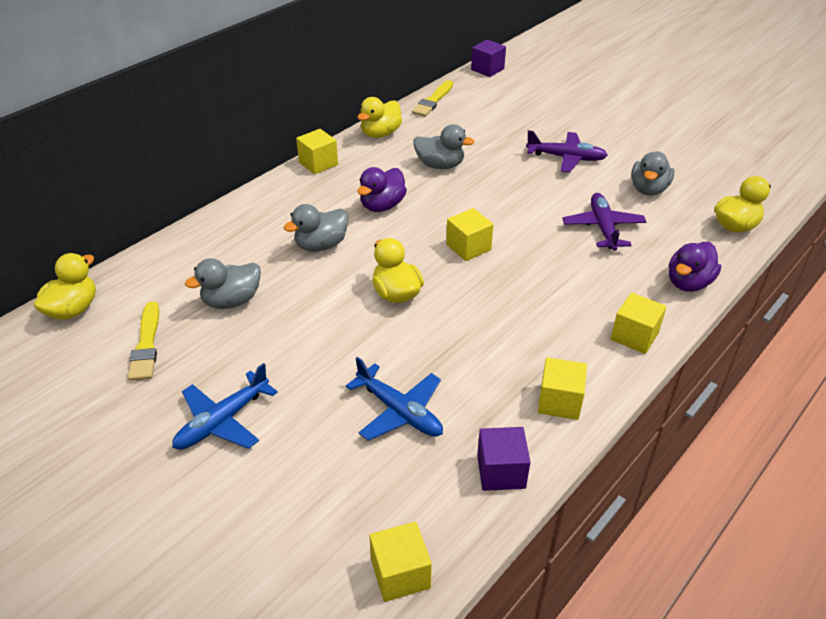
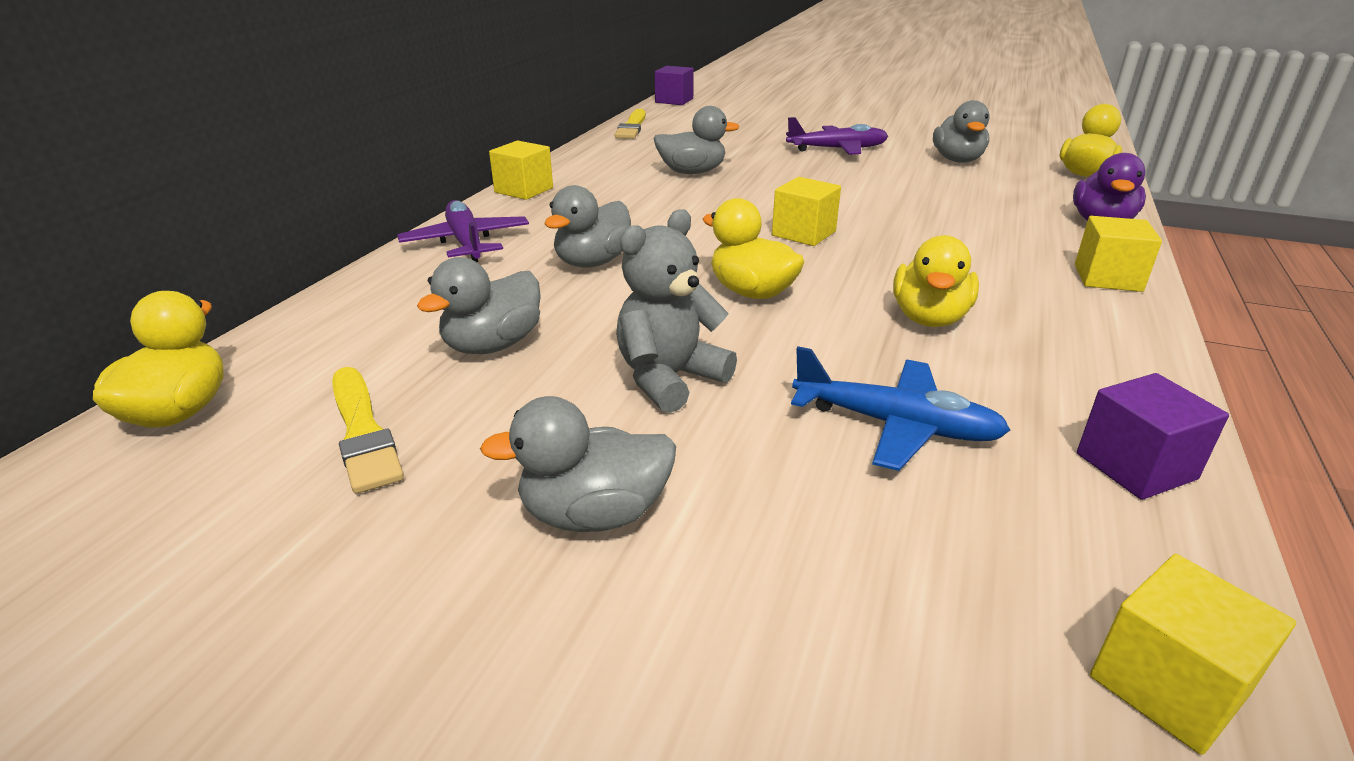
camera: 20 degrees left, 10 degrees down
blue plane [172,363,278,450] -> grey duck [480,396,676,532]
yellow duck [357,97,402,138] -> yellow duck moved to [893,235,979,327]
purple duck [357,167,407,212] -> none
yellow cube [538,357,587,420] -> none
purple plane [562,193,646,251] -> purple plane moved to [397,200,529,262]
none -> grey teddy bear [616,209,737,413]

